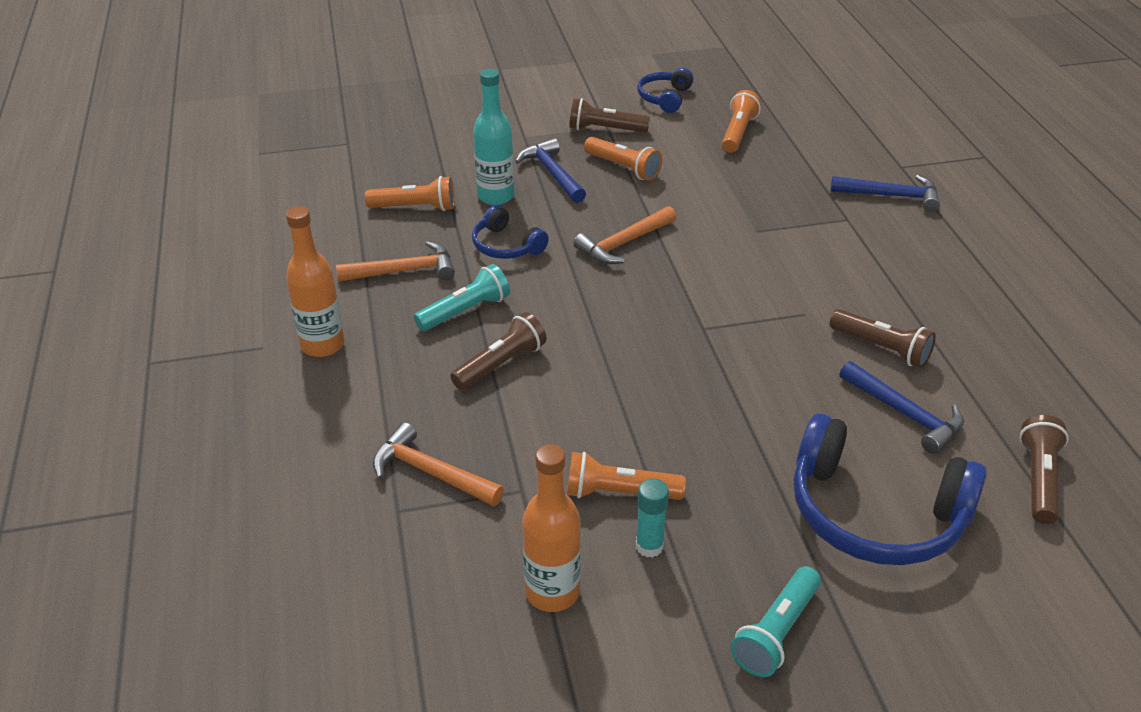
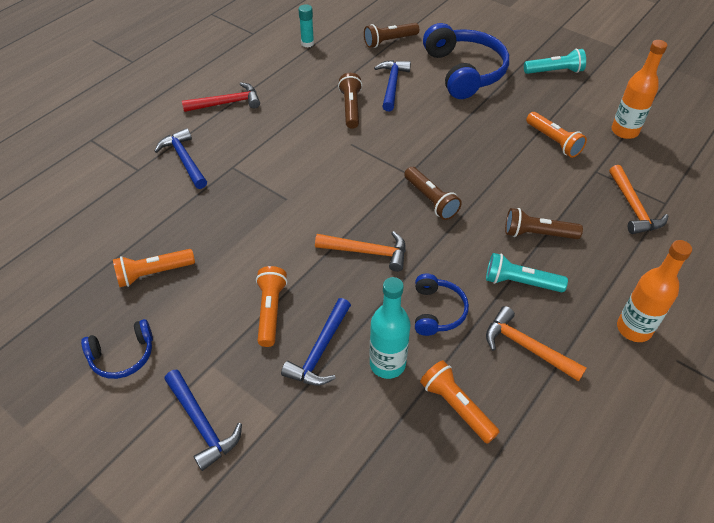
camera: 130 degrees left, 10 degrees up
brown flashlight [569,98,650,132] -> brown flashlight moved to [404,167,462,220]
turquoise glue stick [636,479,669,557] -> turquoise glue stick moved to [298,4,314,47]
none -> blue hammer [165,369,242,471]
none -> red hammer [182,82,260,112]

